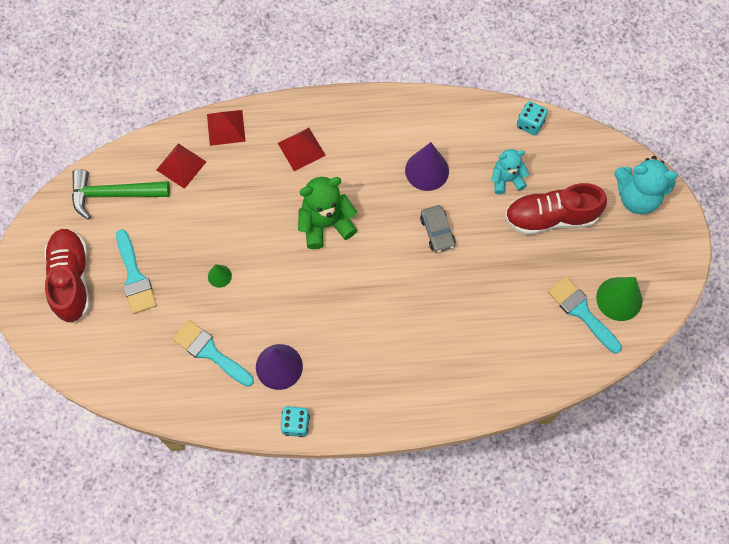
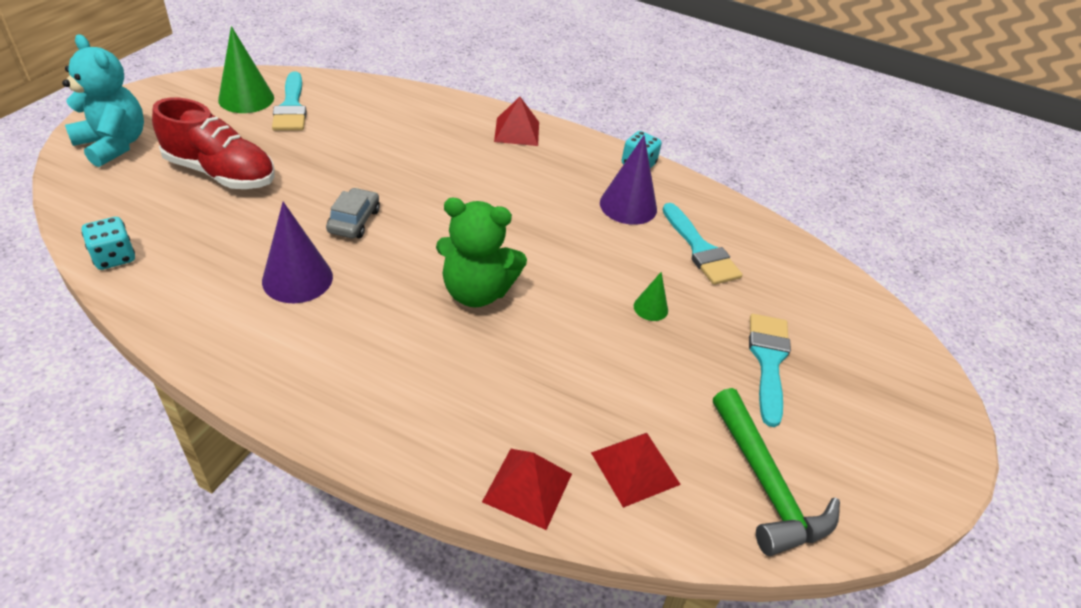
camera: 155 degrees left, 25 degrees down
red shoe [44,229,90,323] -> none
green hammer [72,169,170,220] -> green hammer turned 45 degrees clockwise [713,388,840,556]
red pyramid [278,128,326,171] -> red pyramid moved to [494,97,539,146]
turquoise teddy bear [491,149,529,195] -> none

